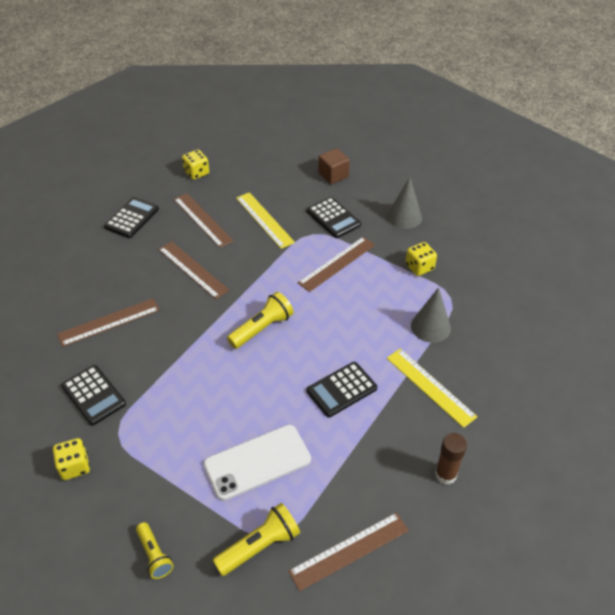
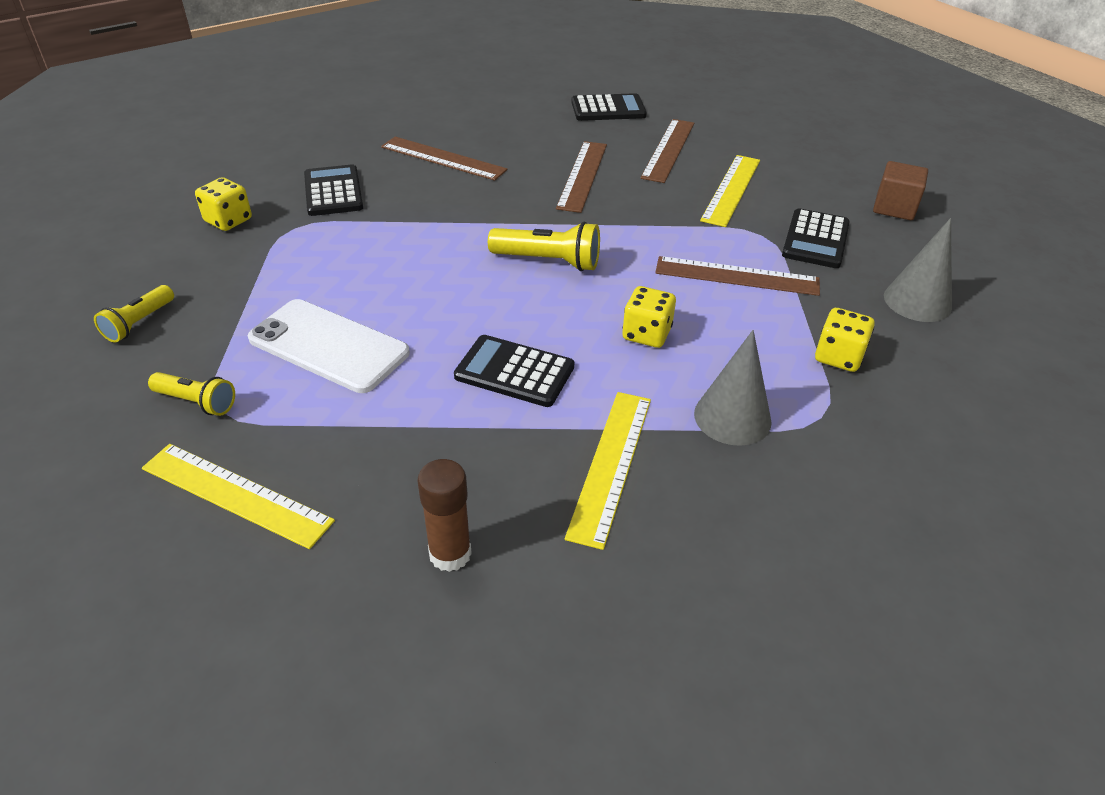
camera: 55 degrees right, 5 degrees down
black calculator [61,365,126,426] -> black calculator turned 150 degrees clockwise [304,164,363,216]
yellow dice [182,150,209,180] -> yellow dice moved to [622,286,676,348]
yellow flashlight [213,503,300,576] -> yellow flashlight [148,372,235,416], size x0.65
brown ruler [288,512,409,591] -> yellow ruler [142,444,335,549]

